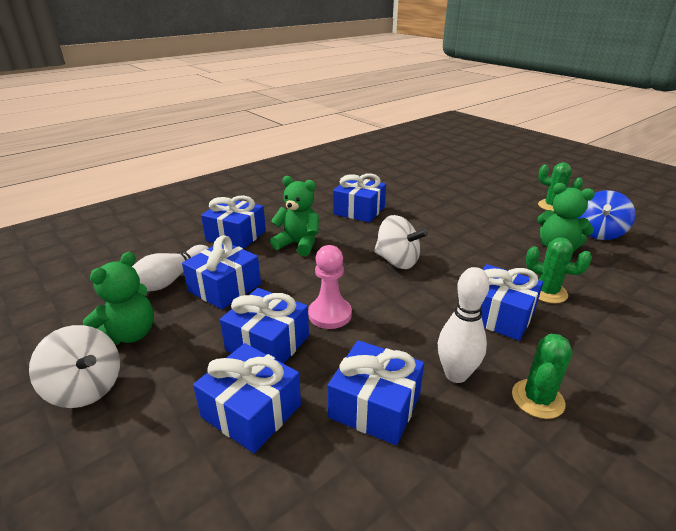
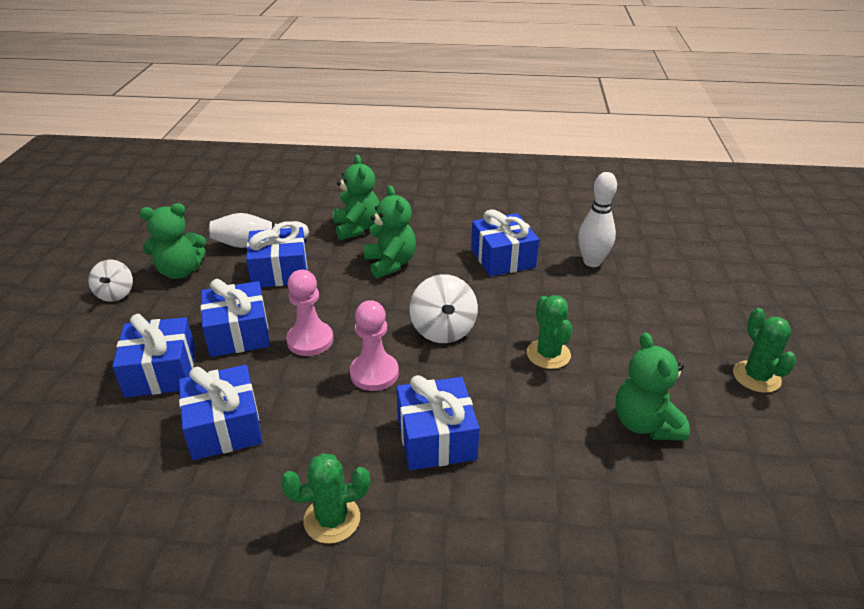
camera: 45 degrees right, 5 degrees up
white spinning top [29,325,120,408] -> white spinning top [89,260,133,302], size x0.66
blue gift [201,196,266,249] -> green teddy bear [333,155,379,240]
white bowling pin [438,267,489,383] -> white bowling pin moved to [578,172,617,267]
green cactus [526,237,592,303] -> green cactus moved to [527,295,573,369]
blue spinning top [578,190,636,240] -> none
none -> pink pawn [350,300,399,391]

